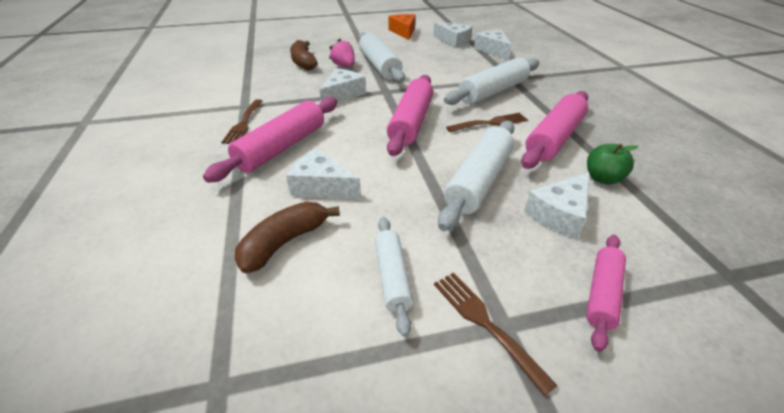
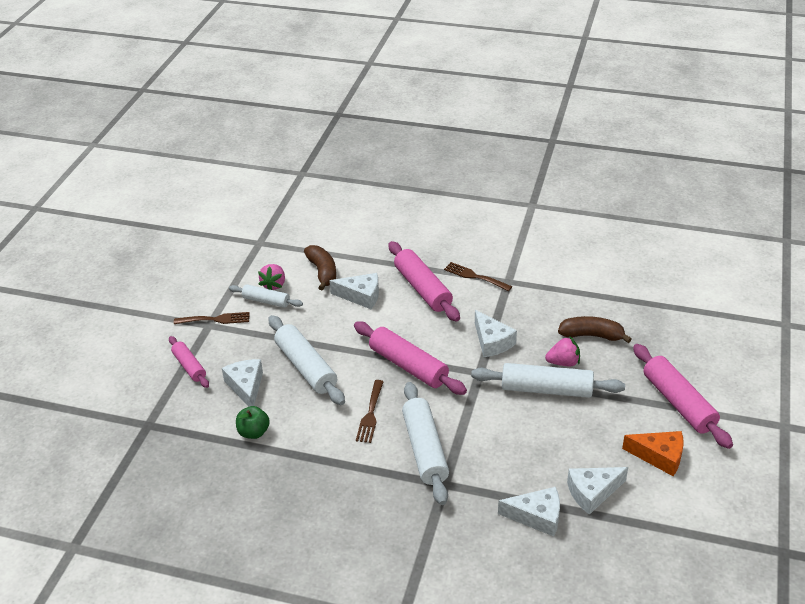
camera: 120 degrees right, 0 degrees up
white cheese [286,148,361,199] -> white cheese turned 45 degrees clockwise [329,273,379,309]
pink rolling pin [521,91,588,169] -> pink rolling pin moved to [633,344,733,449]
none -> pink strawberry [258,264,285,290]

